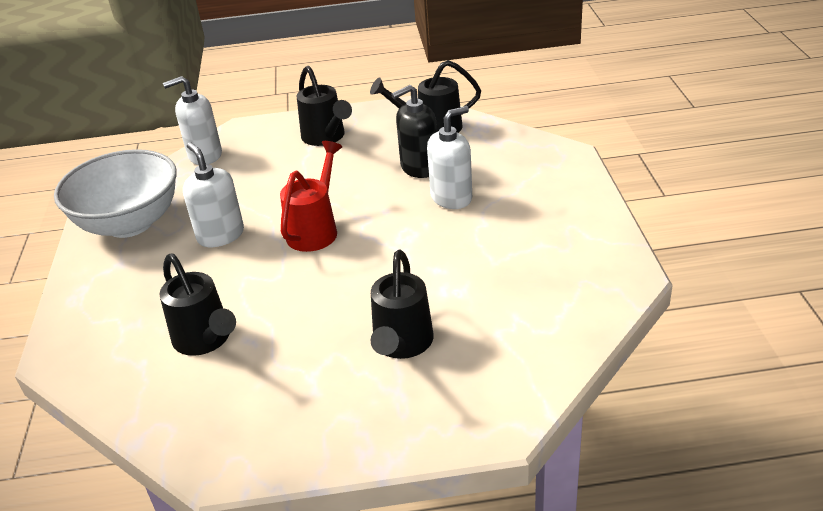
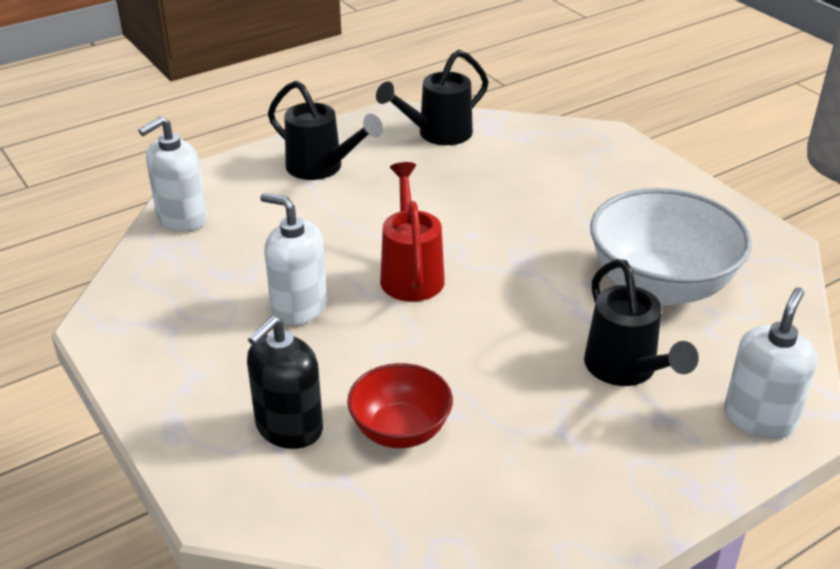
camera: 30 degrees left, 0 degrees up
white bowl [54,149,177,238] -> white bowl moved to [590,188,752,305]
black watering can [160,254,236,356] -> red bowl [347,363,453,448]
black soap dispenser [391,85,437,178] -> black soap dispenser moved to [247,316,323,449]
white soap dispenser [427,106,472,209] -> white soap dispenser moved to [724,288,817,439]

